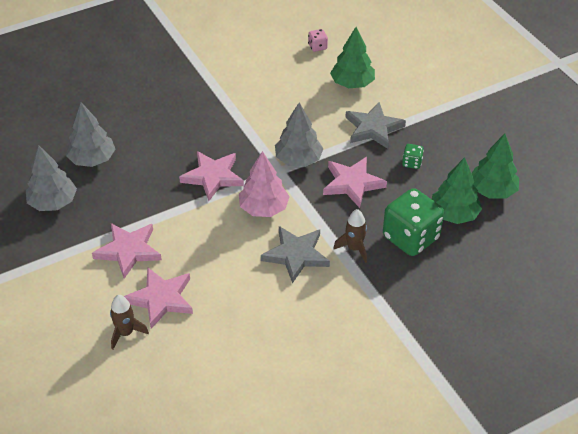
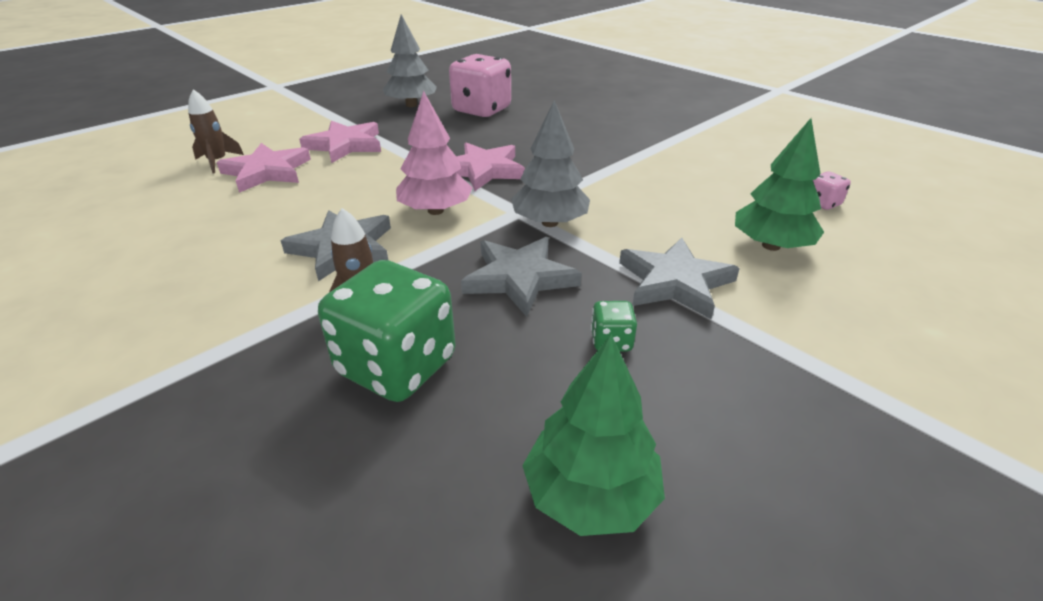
camera: 75 degrees right, 10 degrees down
grey tree [66,102,115,167] -> pink dice [449,54,511,117]
pink star [323,157,387,208] -> grey star [461,237,582,317]
green tree [432,157,482,224] -> none

